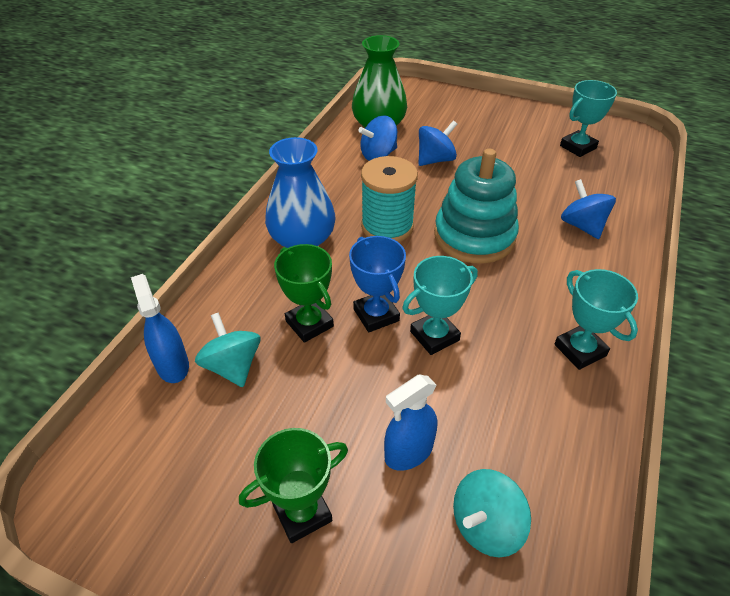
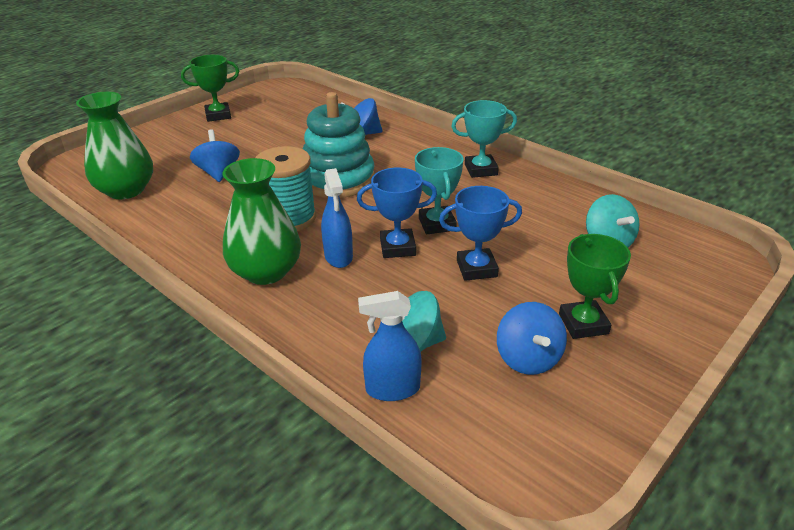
camera: 70 degrees left, 10 degrees down
blue vase [265,137,336,248] -> green vase [223,158,301,285]
green trophy [274,244,334,343] -> green trophy moved to [181,55,239,122]
blue spinning top [358,115,397,161] -> blue spinning top moved to [497,302,567,375]
blue spray bottle [384,375,437,471] -> blue spray bottle moved to [321,168,353,268]
turquoise trophy [560,80,617,157] -> none
none -> blue trophy [439,186,522,281]

